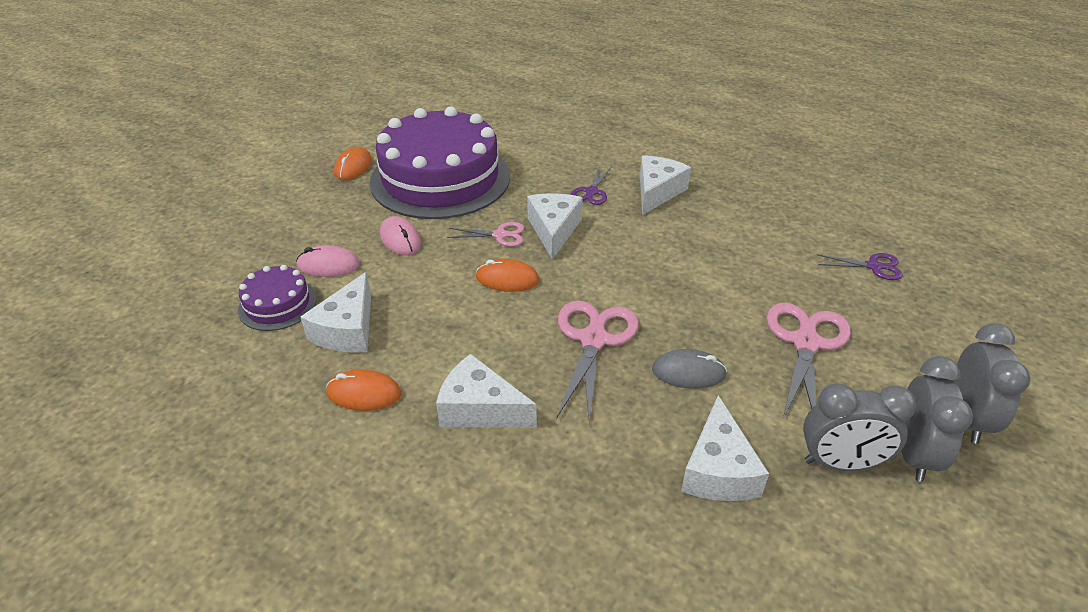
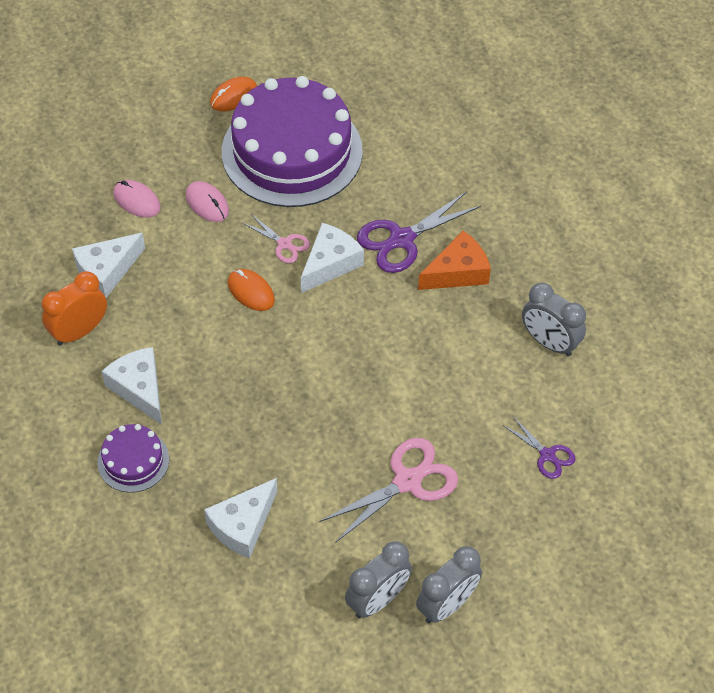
camera: 35 degrees right, 15 degrees up
purple cake [238,265,317,331] -> purple cake moved to [98,424,169,493]
orange mouse [326,369,401,411] -> orange clock [42,271,107,346]
pink mouse [380,216,421,255] -> pink mouse turned 45 degrees counterclockwise [186,181,229,222]
pink scissors [557,300,639,425] -> none
purple scissors [570,167,611,205] -> purple scissors [357,191,481,273], size x1.79
white cheese [640,155,691,215] -> orange cheese [418,231,491,290]
grey mouse [652,349,727,389] -> none
grey clock [803,383,916,471] -> grey clock moved to [522,283,586,356]

